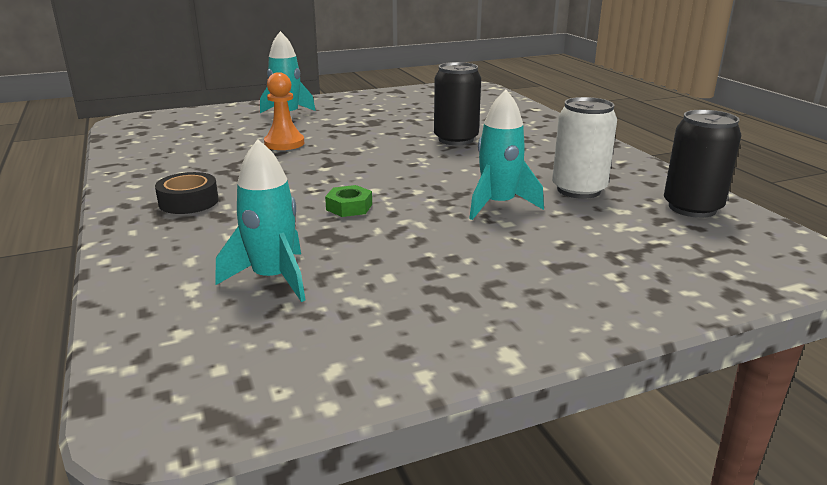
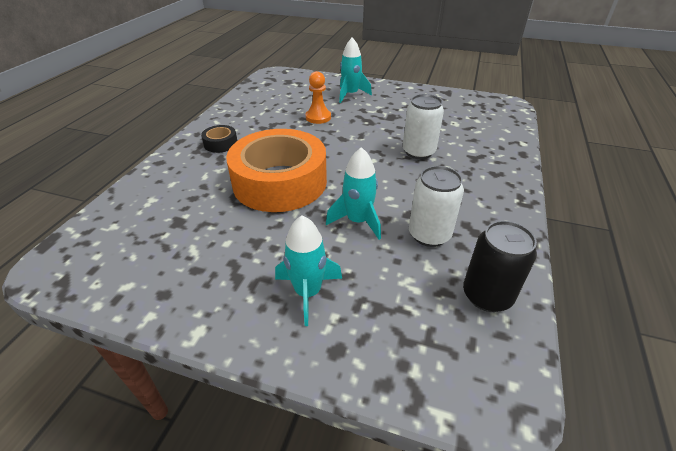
camera: 40 degrees right, 15 degrees up
turquoise rocket [216,139,305,302] -> turquoise rocket moved to [275,215,342,326]
green nut [325,185,372,217] -> orange tape [226,129,327,212]
black can [434,62,481,145] -> white can [403,94,444,159]

